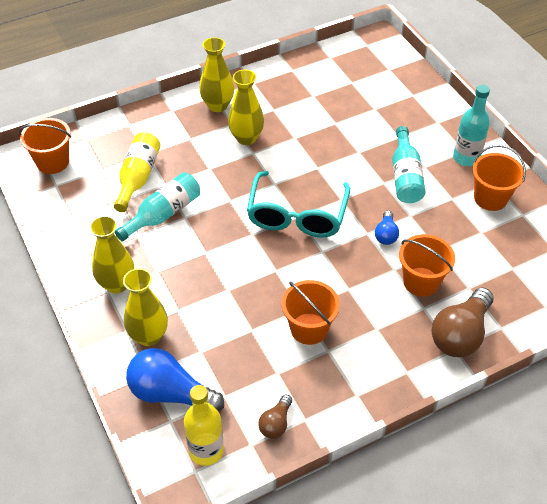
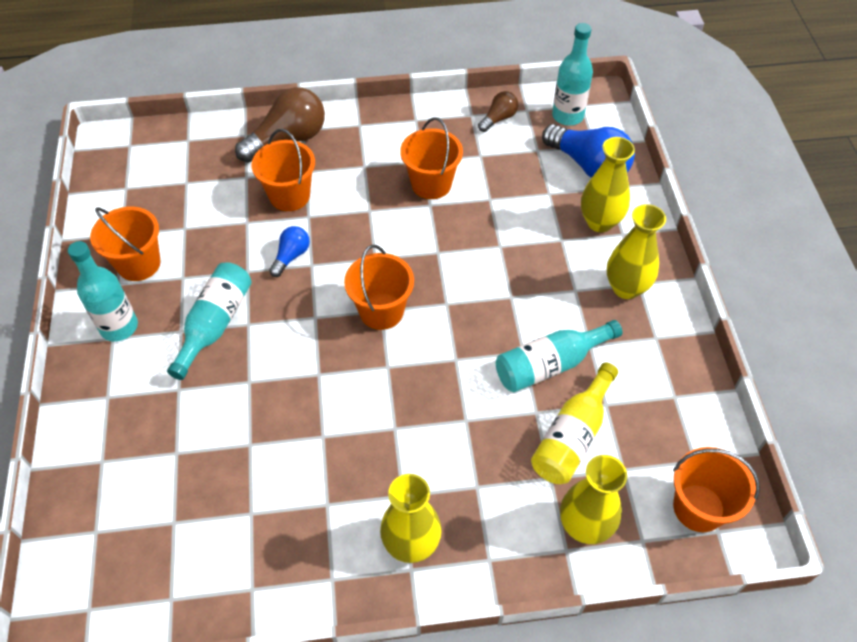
camera: 160 degrees left, 5 degrees up
yellow bottle [184,385,224,466] -> turquoise bottle [552,23,593,126]
yellow vase [228,70,264,145] -> yellow vase moved to [560,455,627,544]
turquoise glasses [247,171,350,238] -> orange bucket [344,245,414,330]

